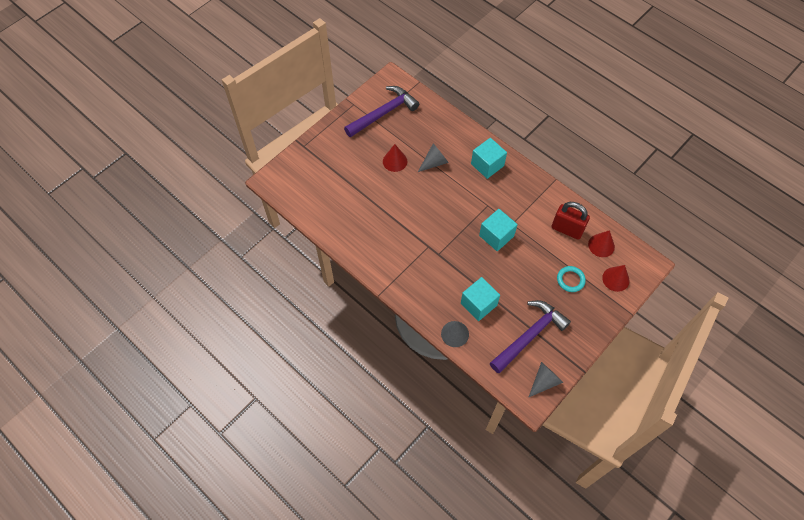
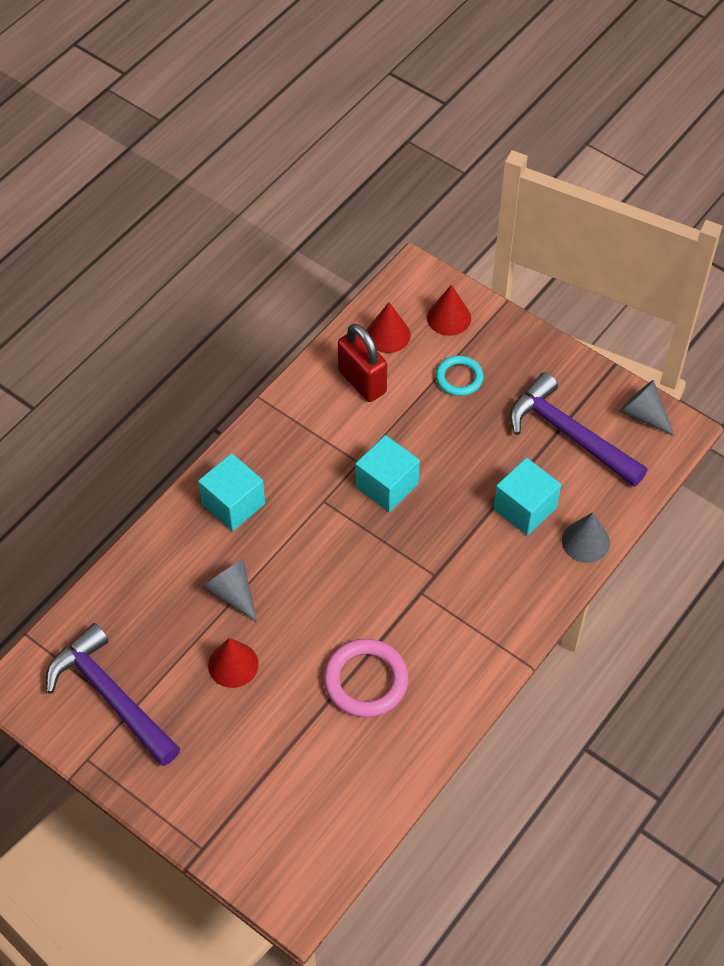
camera: 95 degrees left, 5 degrees down
red padlock [552,202,590,240] -> red padlock turned 60 degrees counterclockwise [338,324,387,402]
none -> pink ring [324,639,408,718]

